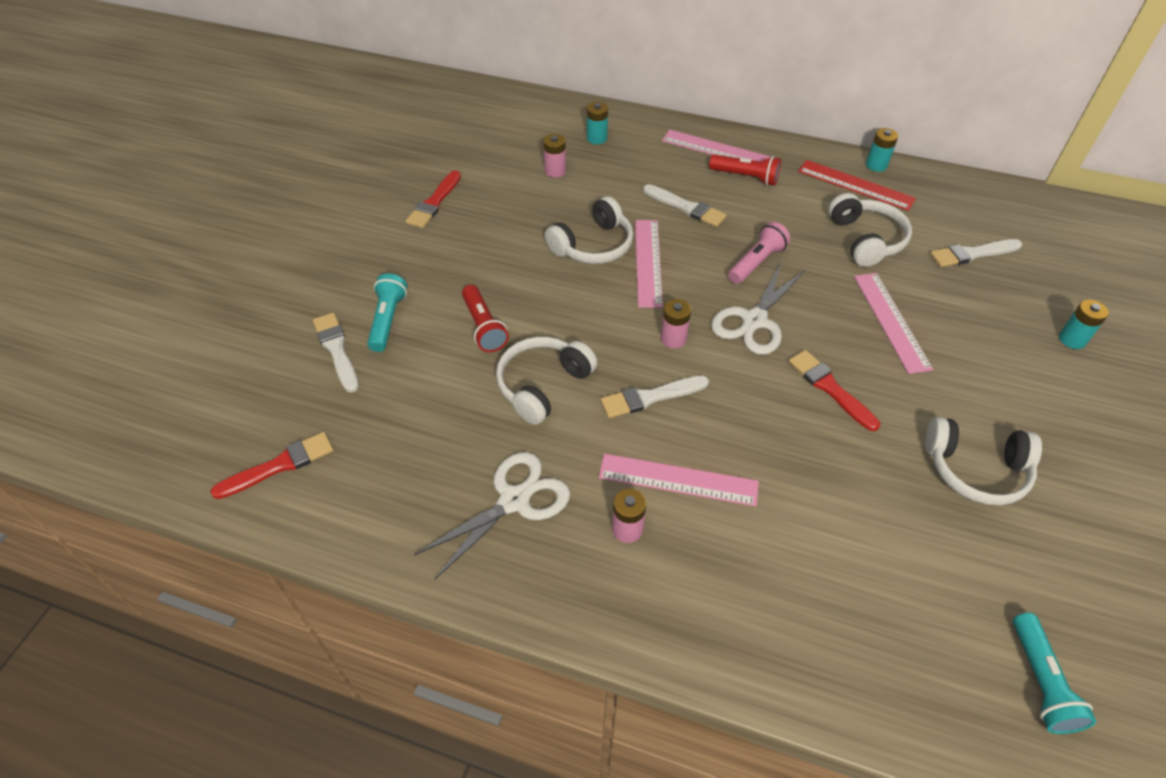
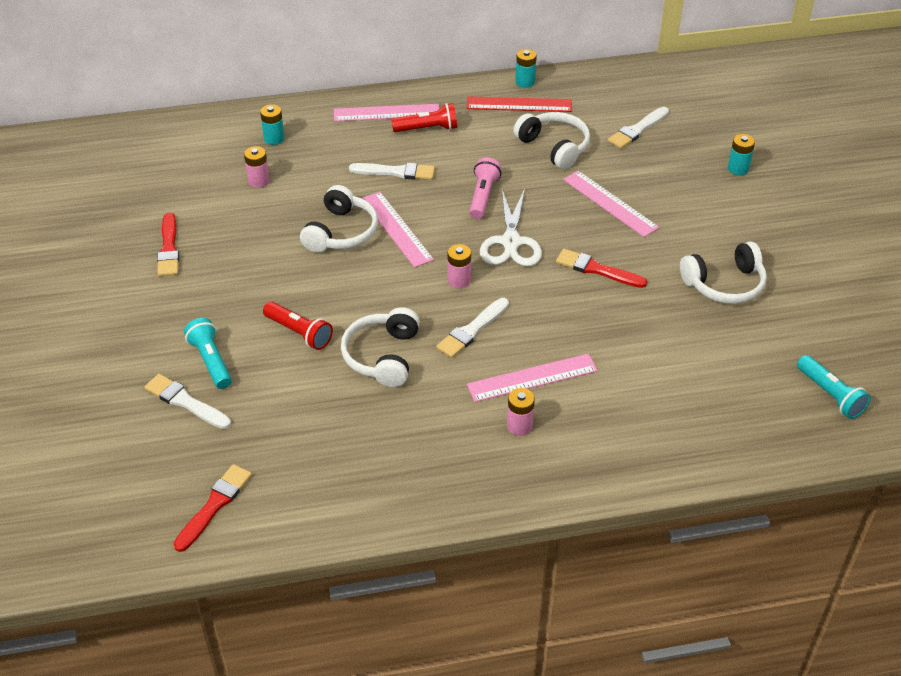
camera: 30 degrees left, 5 degrees down
white scissors [414,452,570,579] -> none

